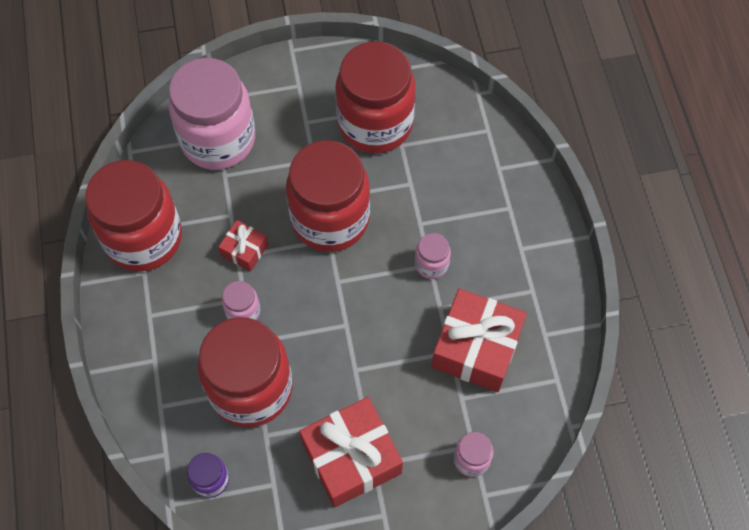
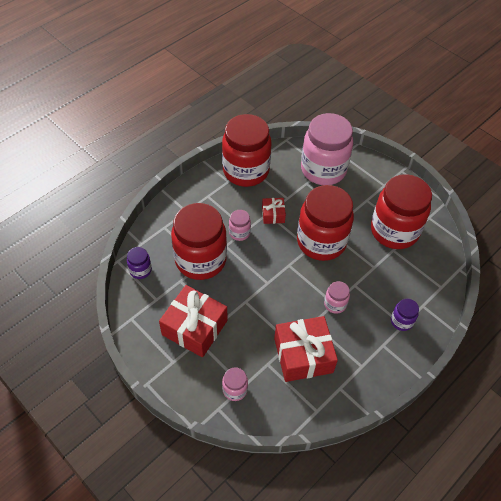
camera: 55 degrees right, 10 degrees down
none -> purple jar [391,299,419,331]

